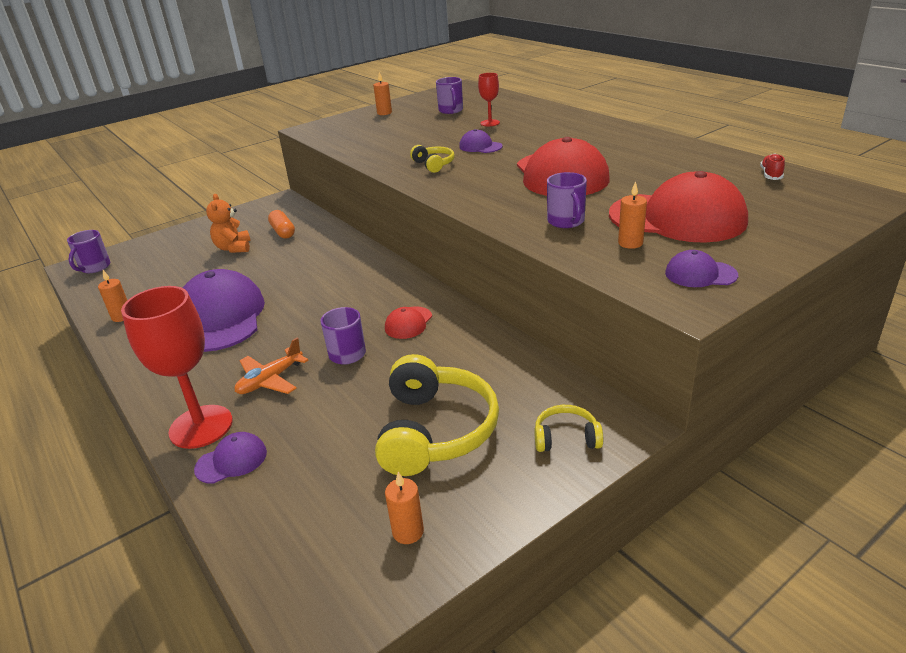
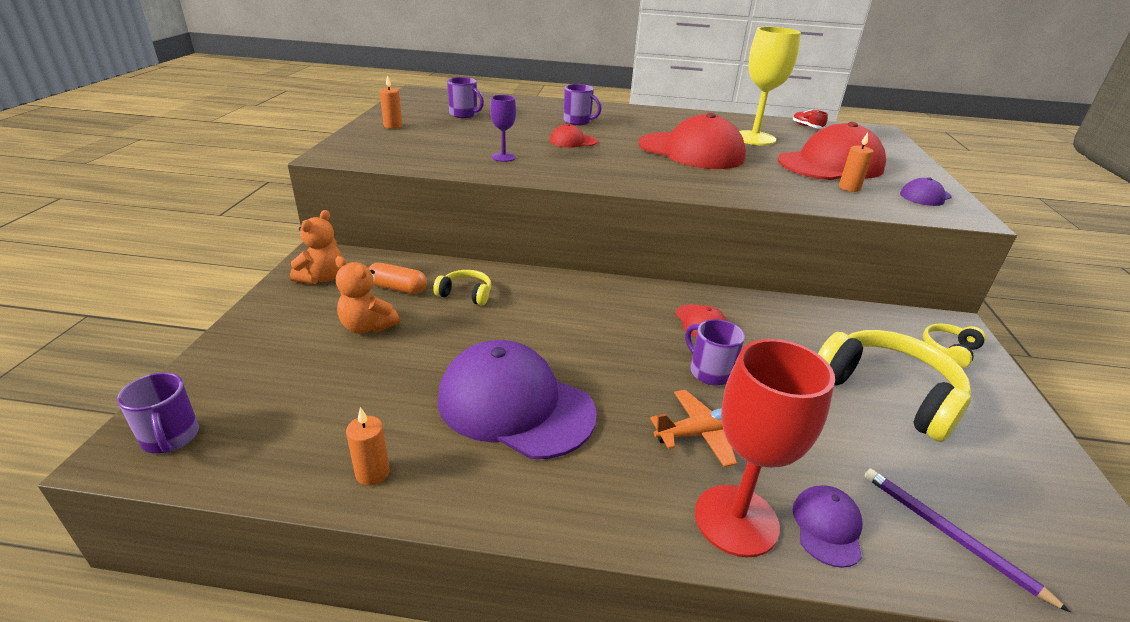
camera: 50 degrees left, 0 degrees up
orange plane [235,338,309,394] -> orange plane turned 105 degrees counterclockwise [650,390,737,467]
orange candle [385,472,424,544] -> none
yellow headphones [410,145,455,173] -> yellow headphones moved to [433,270,491,305]
purple cap [459,129,503,153] -> red cap [550,123,597,148]
red goblet [478,73,500,126] -> none
purple mug [547,172,587,228] -> purple mug moved to [564,84,602,125]
none -> orange teddy bear [290,210,342,284]
none -> purple goblet [490,95,516,162]
none -> yellow goblet [739,27,801,145]
none -> purple pencil [865,469,1071,613]

